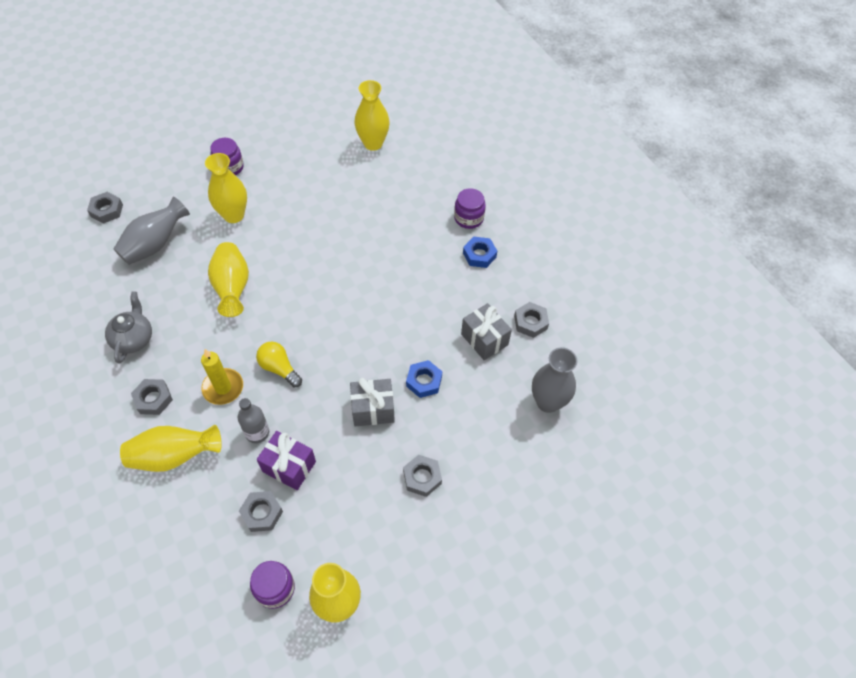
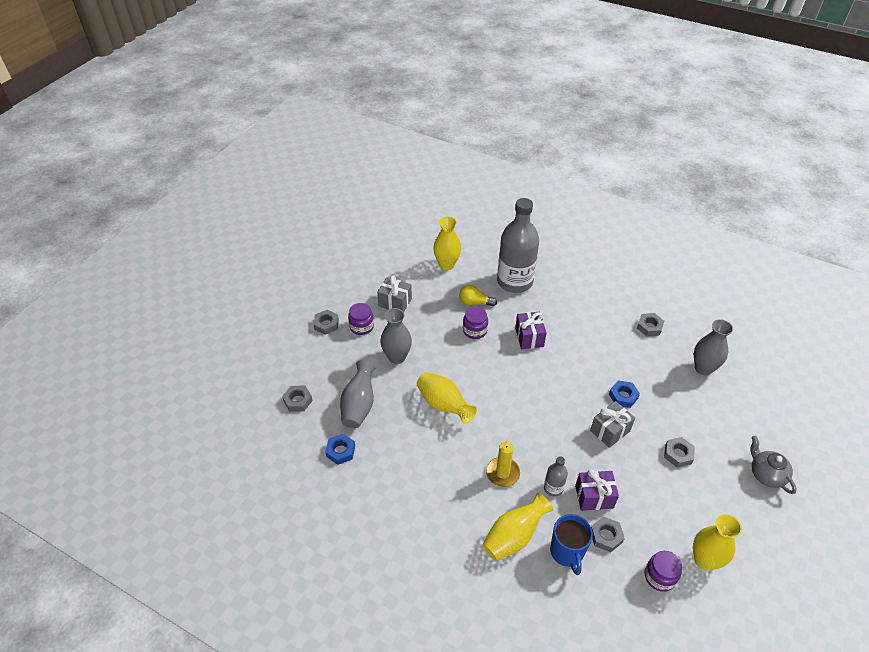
camera: 30 degrees left, 10 degrees down
grey teapot [105,291,152,364] -> grey teapot moved to [750,436,797,494]
grey nut [131,379,173,415] -> grey nut moved to [313,310,339,335]
yellow vase [205,153,247,223] -> grey vase [380,308,412,364]
yellow light bulb [256,342,302,387] -> yellow light bulb moved to [459,285,497,307]
purple jar [454,188,486,229] -> purple jar moved to [463,307,488,339]
grey gift [461,303,512,360] -> grey gift moved to [377,275,412,312]
blue nut [463,236,497,268] -> blue nut moved to [325,434,355,465]
none -> grey bottle [497,198,539,293]
none -> purple gift [515,312,547,349]
none -> blue mug [550,514,593,575]

